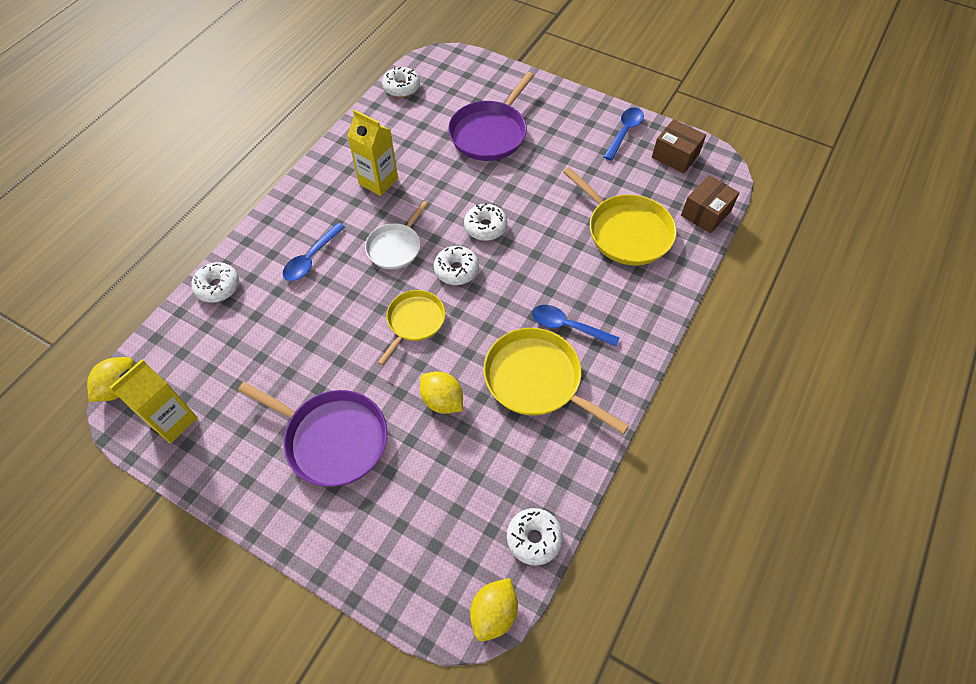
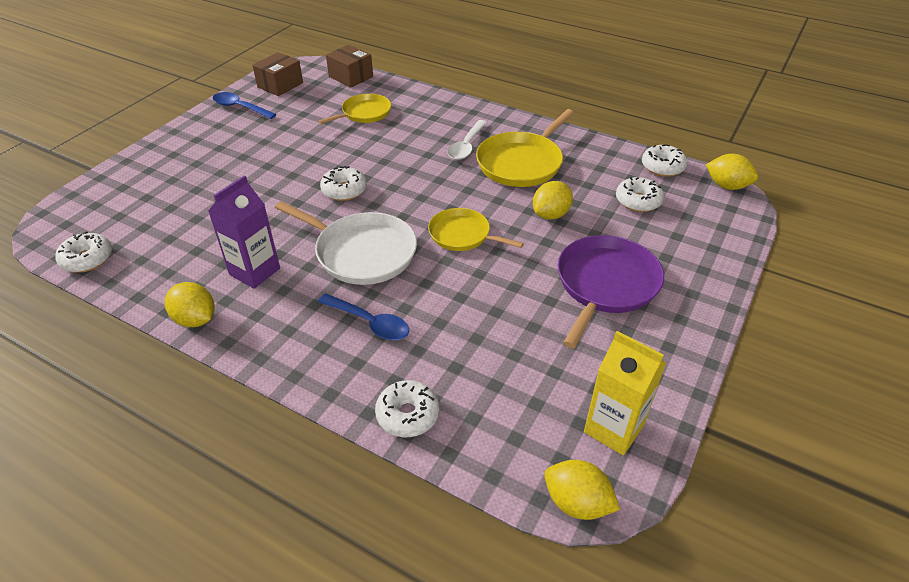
camera: 90 degrees left, 15 degrees down
yellow carton [347,110,398,196] -> purple carton [208,175,280,289]
white pan [365,201,428,269] -> white pan [275,201,417,285], size x1.58
white donut [434,246,479,285] -> white donut moved to [616,177,664,212]
purple pan [448,72,534,161] -> none
blue spoon [532,305,619,347] -> white spoon [447,120,487,160]
yellow pan [563,167,677,265] -> yellow pan [318,93,391,124], size x0.63
none -> yellow lemon [165,282,215,327]

